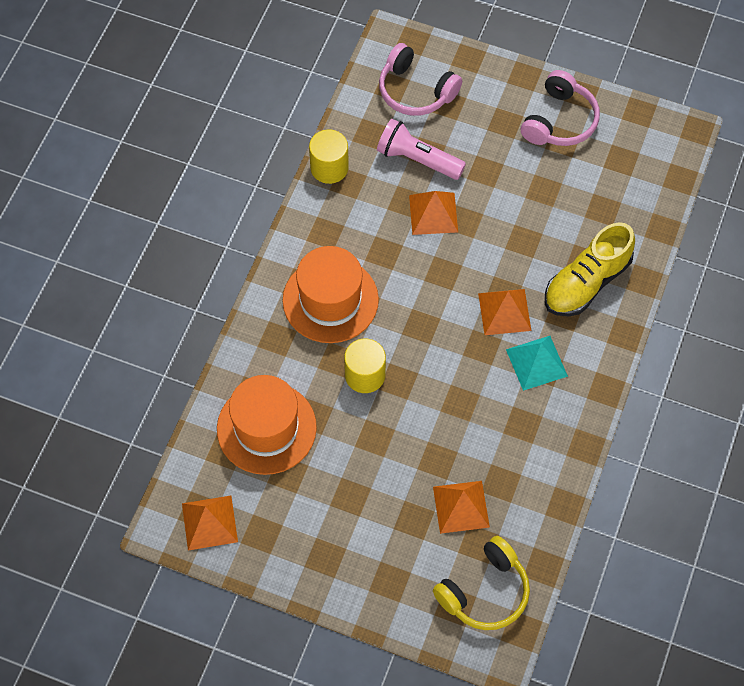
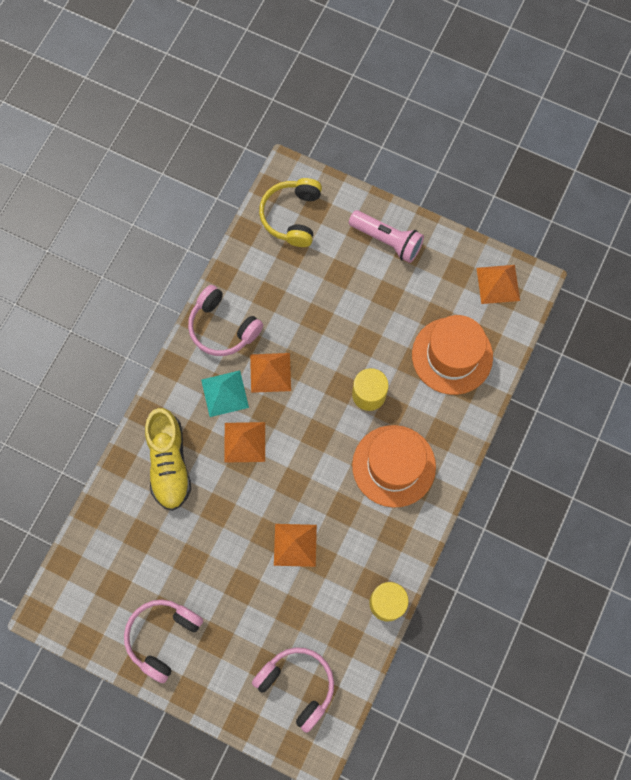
camera: 175 degrees left, 10 degrees up
pink flashlight [377,119,466,180] -> pink flashlight moved to [349,210,424,263]
orange pyramid [433,481,490,534] -> orange pyramid moved to [250,353,291,393]
yellow headphones [433,536,530,630] -> yellow headphones turned 45 degrees counterclockwise [259,178,322,247]
yellow shoe [545,222,635,316] -> yellow shoe turned 120 degrees clockwise [145,408,191,511]
none -> pink headphones [188,285,263,356]

